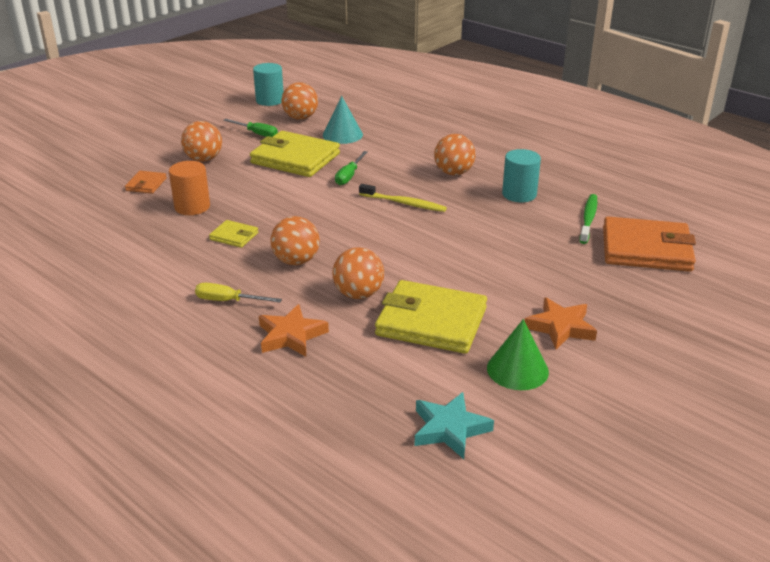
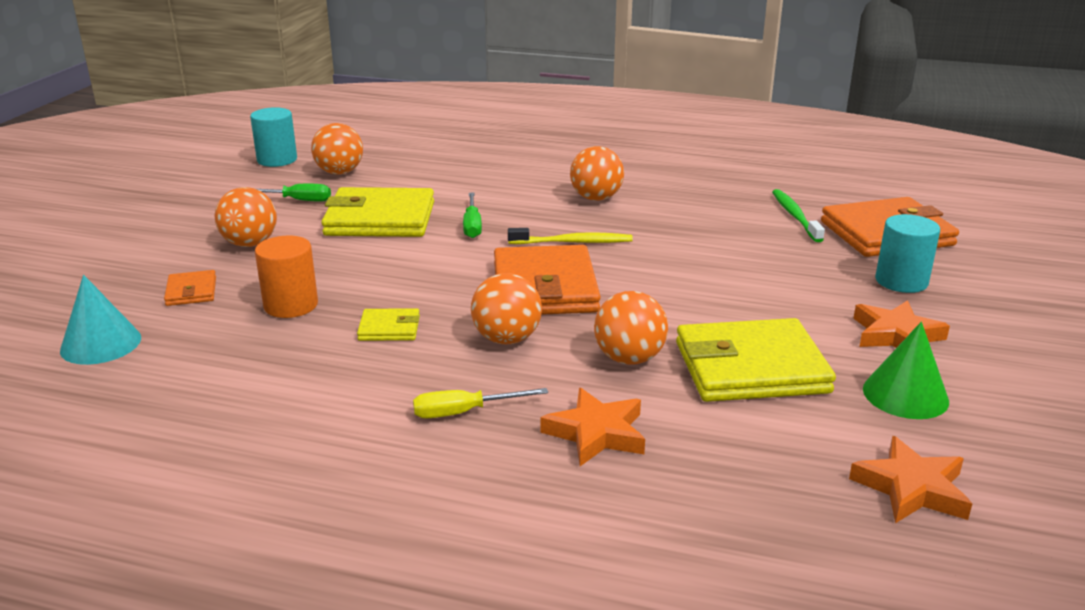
camera: 25 degrees left, 5 degrees down
turquoise cone [323,96,363,144] -> turquoise cone moved to [60,275,141,365]
turquoise star [415,392,494,459] -> orange star [849,436,972,523]
turquoise cylinder [502,149,541,203] -> turquoise cylinder moved to [875,214,940,293]
none -> orange wallet [494,245,601,315]

